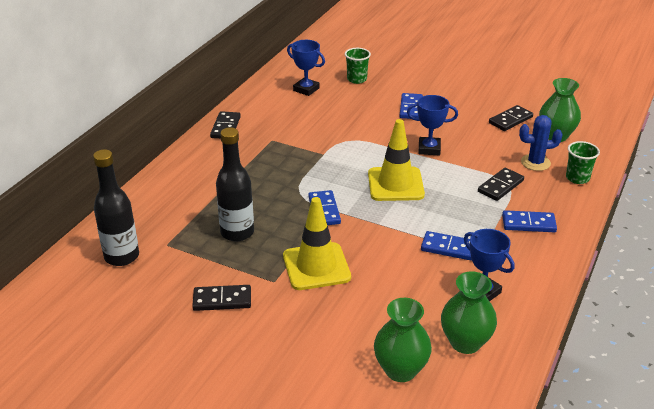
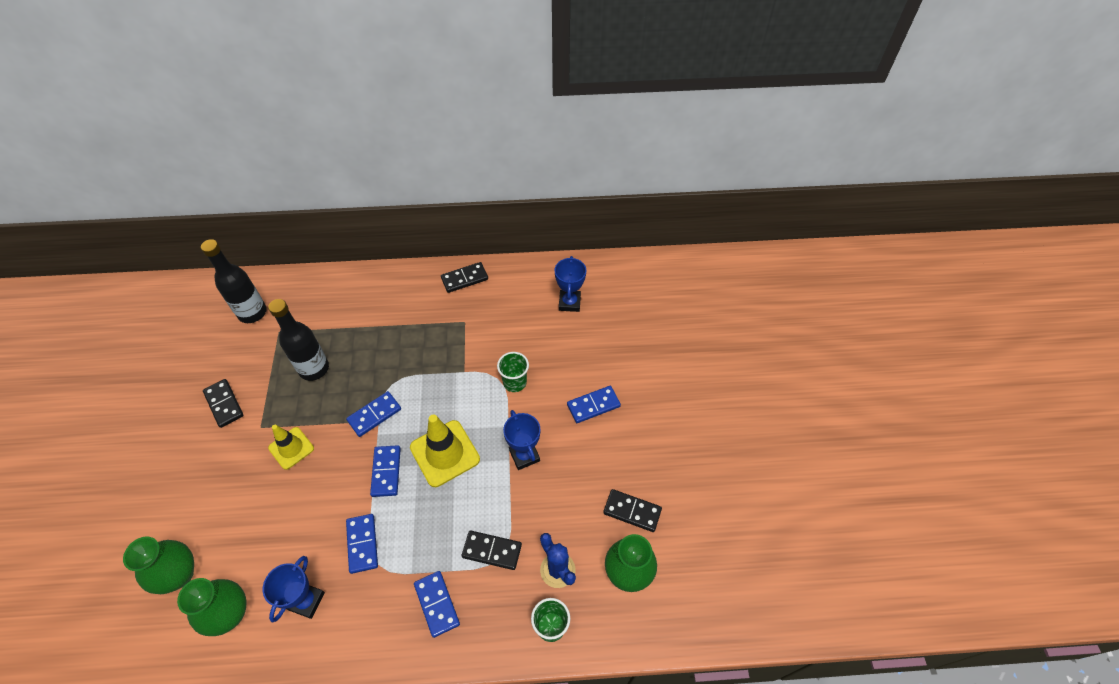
camera: 60 degrees right, 20 degrees up
yellow traffic cone [283,197,351,290] -> yellow traffic cone [268,425,314,470], size x0.63
green cup [345,48,371,84] -> green cup moved to [497,352,529,392]
none -> blue domino [370,445,401,497]

